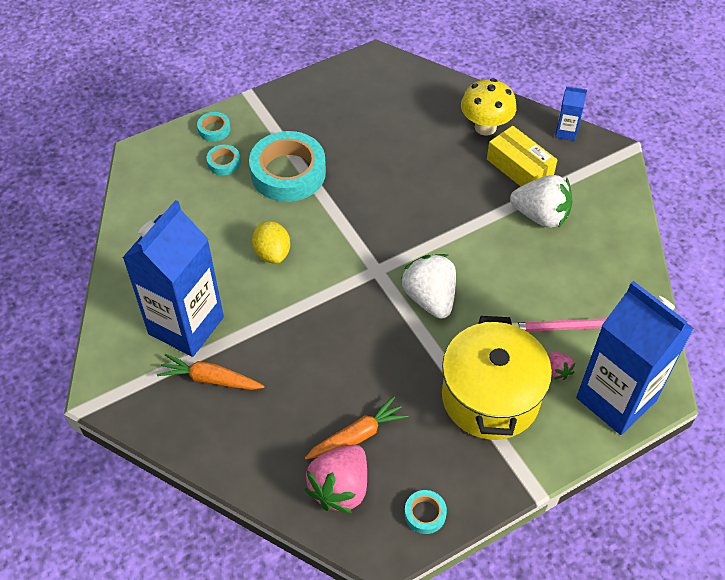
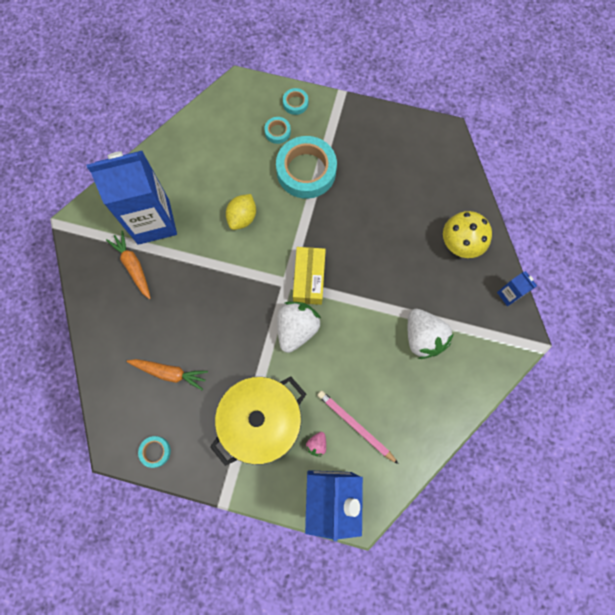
camera: 45 degrees right, 20 degrees up
pink strawberry [304,444,367,513] -> none
yellow box [487,126,557,186] -> yellow box moved to [293,247,326,305]

